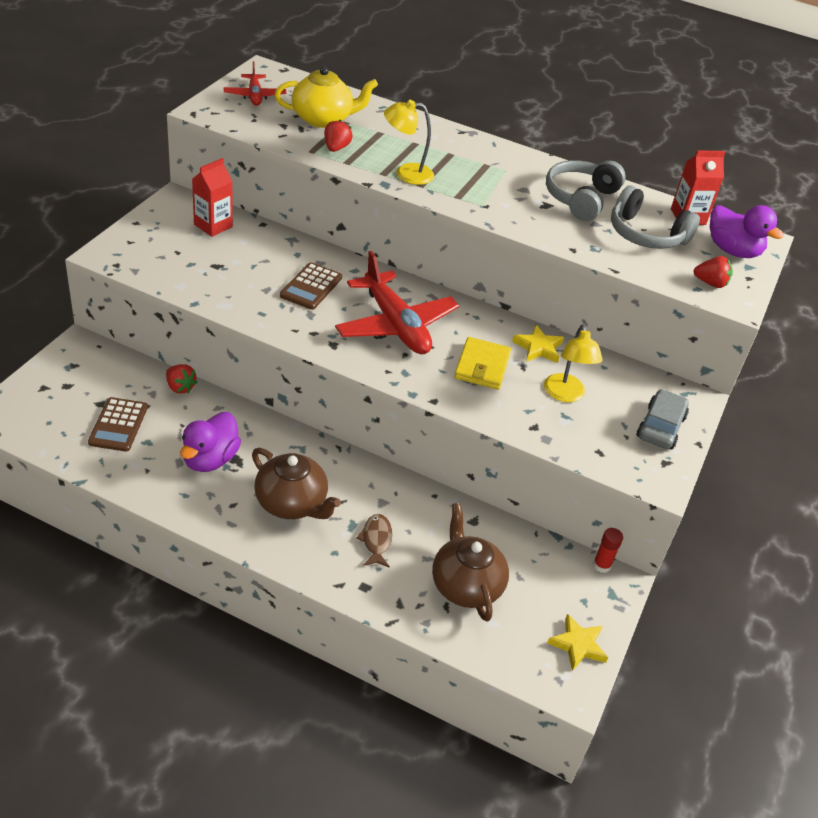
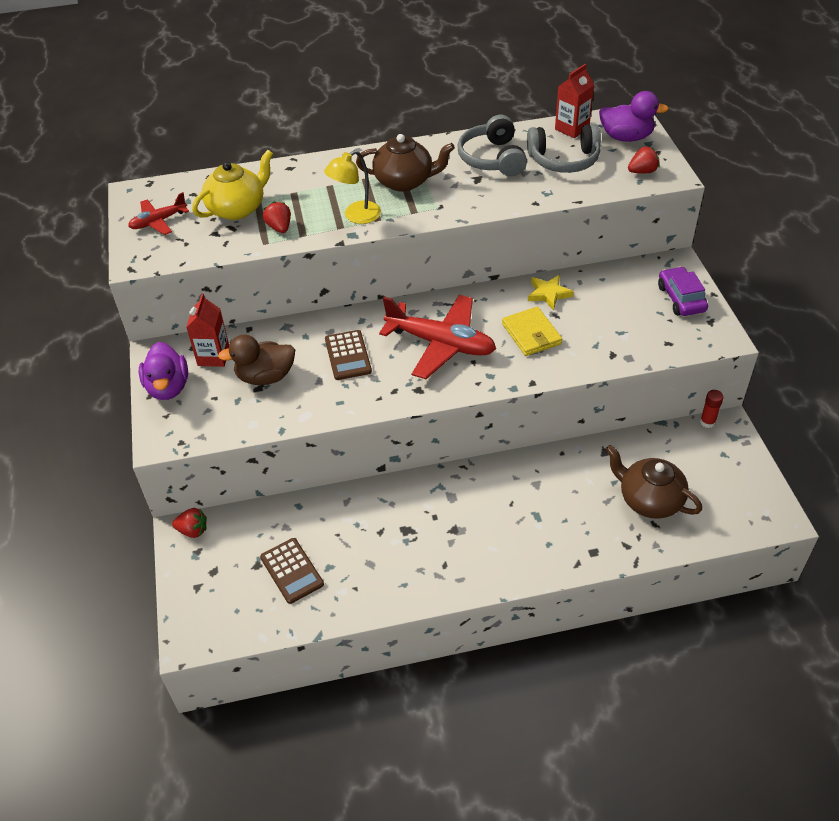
camera: 30 degrees left, 5 degrees up
red strawberry [166,364,197,394] -> red strawberry moved to [172,508,207,538]
purple duck [180,412,241,472] -> purple duck moved to [139,342,188,400]
red plane [224,61,287,106] -> red plane turned 105 degrees clockwise [128,192,189,235]
brown teapot [252,448,341,519] -> brown teapot moved to [356,134,455,192]
brown fish [356,514,392,568] -> none
yellow lamp [544,324,603,402] -> none
yellow star [547,614,608,671] -> none
grey car [637,389,689,449] -> purple car [658,266,708,316]
none -> brown duck [218,335,295,385]

